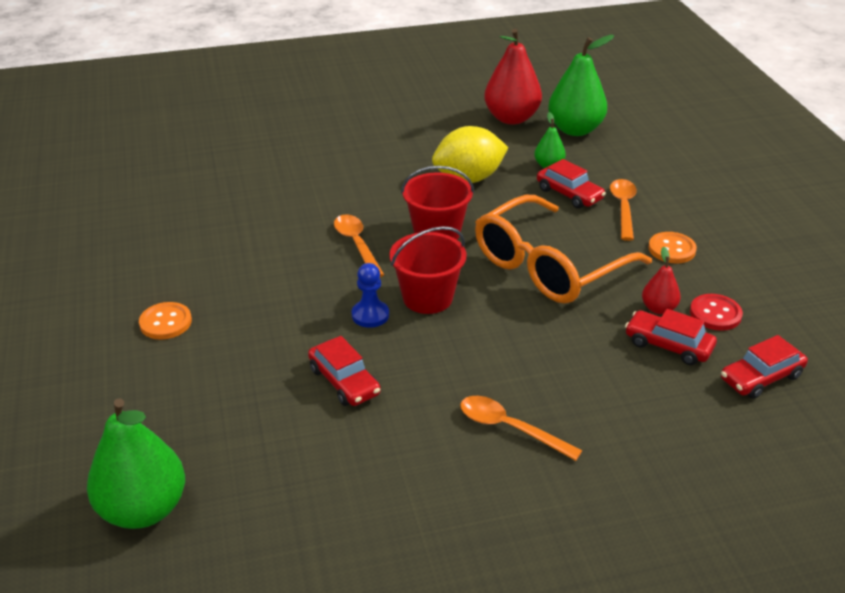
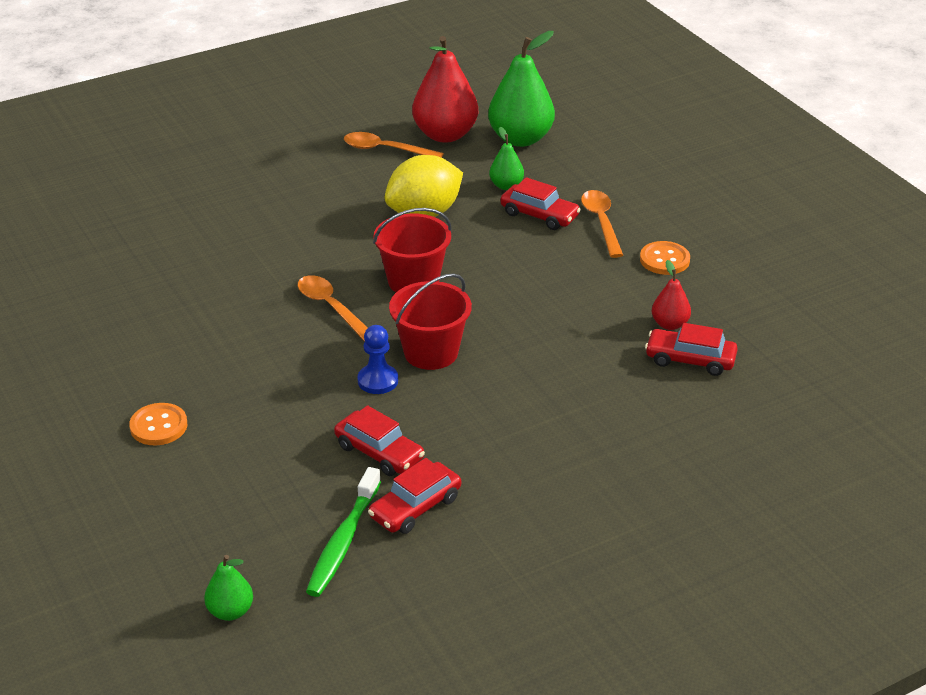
camera: 15 degrees left, 0 degrees up
green pear [87,398,185,529] -> green pear [204,555,253,621], size x0.50
orange spoon [460,396,583,461] -> orange spoon moved to [344,132,444,158]
orange glasses [475,195,652,304] -> none
red button [690,294,743,331] -> none
red car [721,335,808,399] -> red car moved to [368,458,461,534]
none -> green toothbrush [306,467,381,597]

